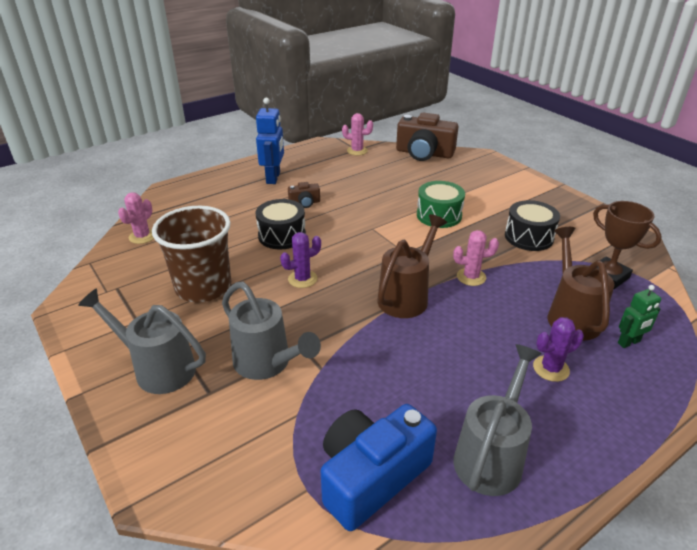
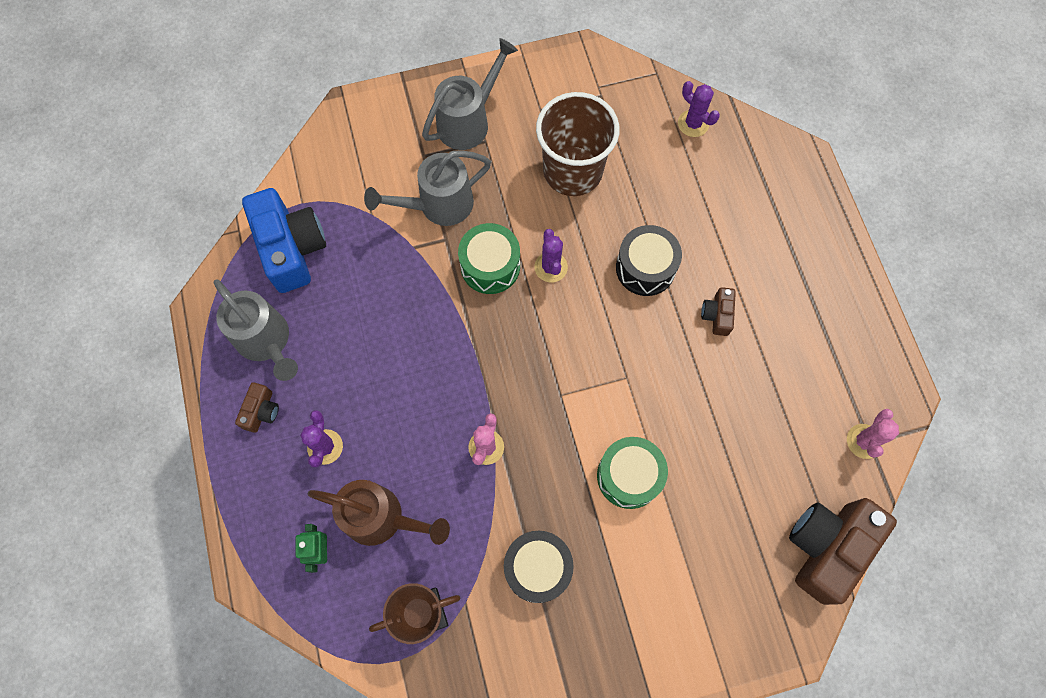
camera: 110 degrees right, 35 degrees up
pink cactus [118,192,154,244] -> purple cactus [678,81,720,137]
blue robot [256,97,284,184] -> none
brown watering can [377,214,447,318] -> none
none -> brown camera [235,382,279,433]
none -> green drum [458,223,520,294]

